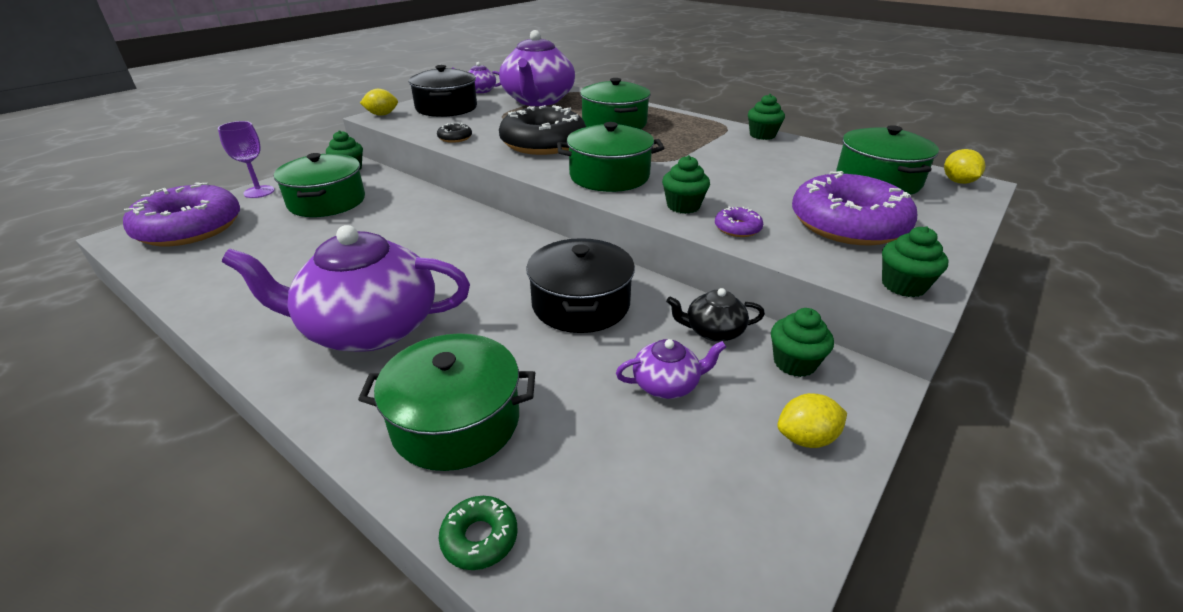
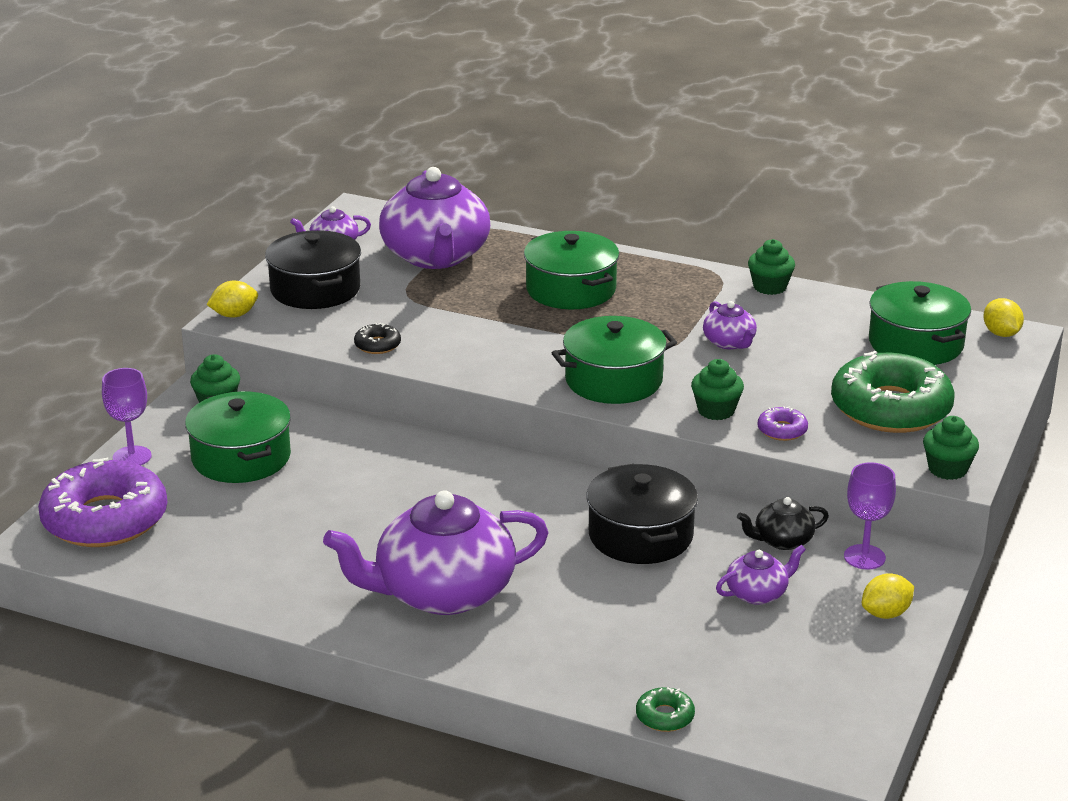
camera: 15 degrees left, 5 degrees down
green pot [358,333,535,471] -> none
black donut [499,105,586,155] -> none
green cupcake [771,308,834,377] -> purple goblet [844,462,896,569]
purple donut [792,171,917,245] -> green donut [831,351,955,433]
none -> purple teapot [703,301,757,349]

